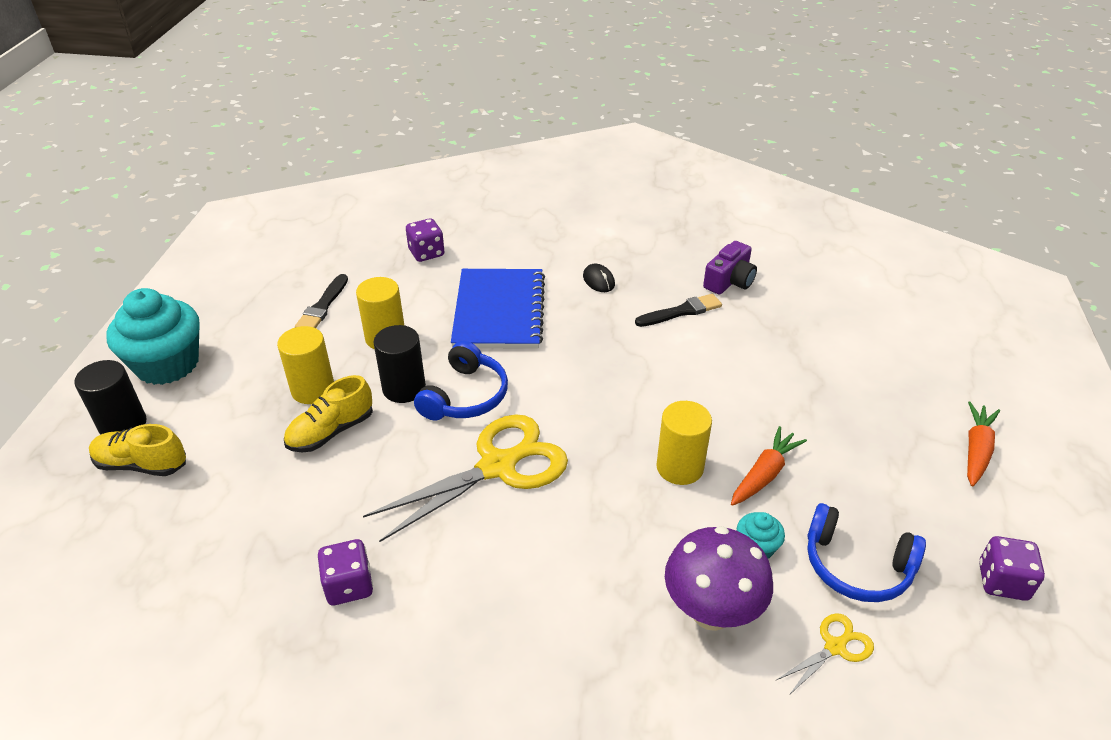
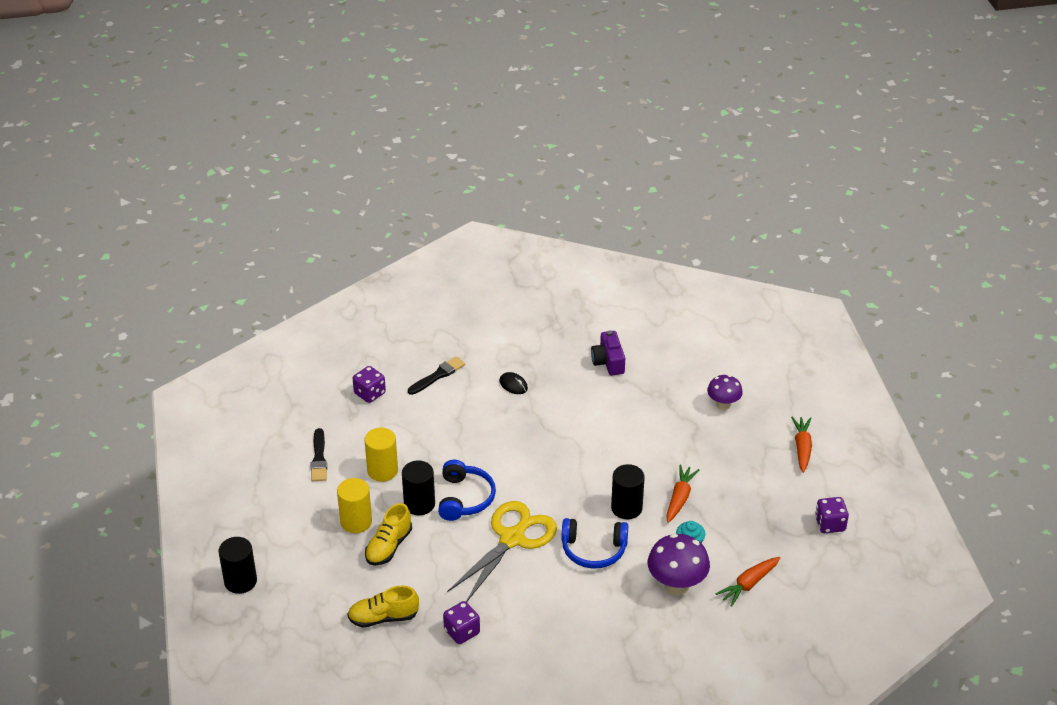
camera: 20 degrees left, 0 degrees up
yellow shoe [89,424,186,476] -> yellow shoe moved to [347,586,419,628]
turquoise cupcake [106,288,200,385] -> none
blue notebook [451,269,545,349] -> none
black brush [635,294,722,327] -> black brush moved to [408,356,465,395]
yellow cylinder [656,401,712,485] -> black cylinder [611,464,645,519]
purple camera [703,241,757,295] -> purple camera turned 150 degrees clockwise [591,330,625,376]
yellow scissors [776,613,874,695] -> orange carrot [716,557,780,607]
blue headphones [807,503,926,602] -> blue headphones moved to [561,518,628,568]
none -> purple mushroom [707,375,743,410]

